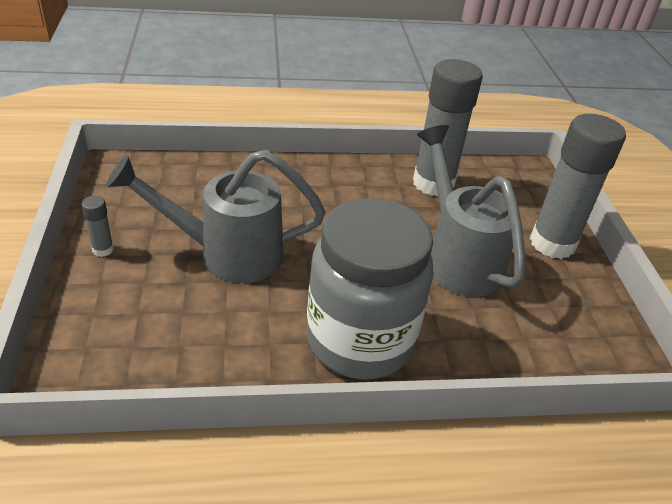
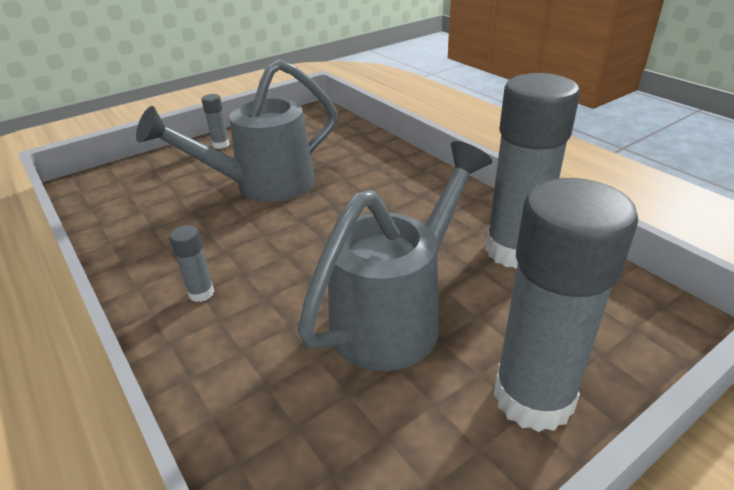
camera: 65 degrees right, 5 degrees down
grey watering can [106,150,325,283] -> grey watering can turned 90 degrees counterclockwise [136,59,337,202]
grey jar [306,198,434,380] -> grey glue stick [169,225,214,302]

